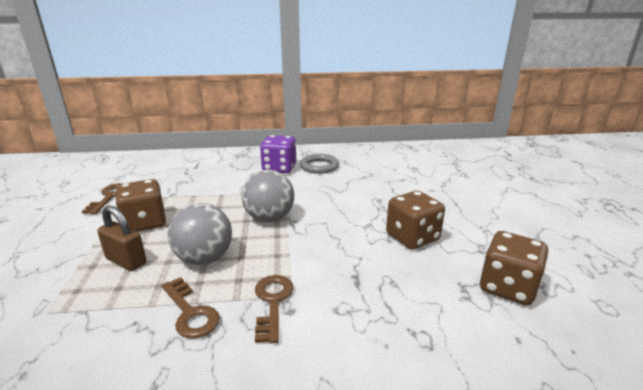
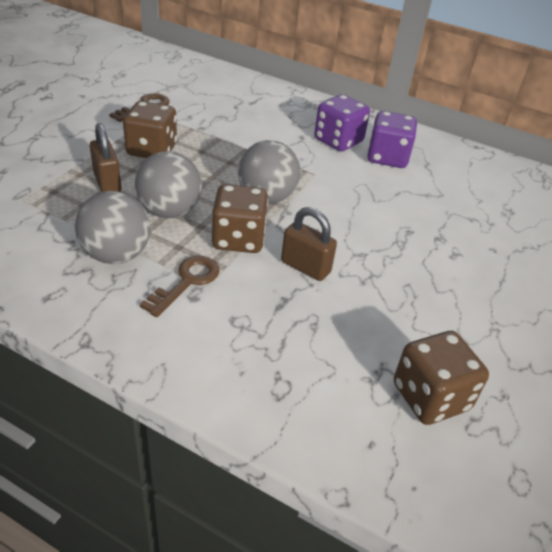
camera: 30 degrees right, 15 degrees up
brown key [161,277,220,339] -> grey ball [75,191,150,264]
grey ring [300,154,339,174] -> purple dice [367,111,417,168]
brown dice [386,191,445,249] -> brown dice moved to [212,184,268,253]
none -> brown padlock [281,207,337,281]

